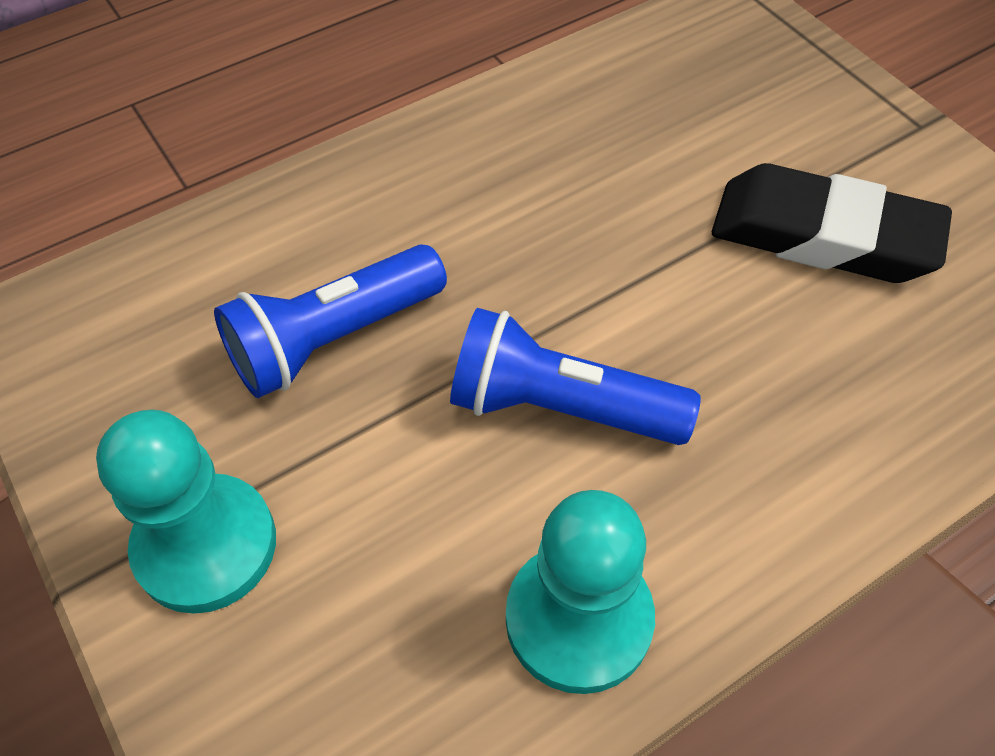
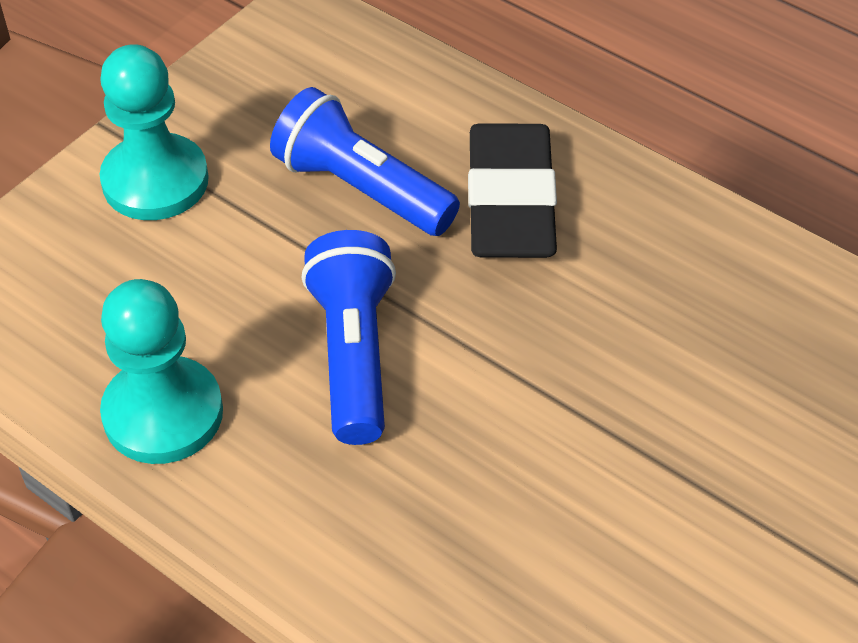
camera: 70 degrees right, 5 degrees down
black eraser [711,163,952,283] -> black eraser moved to [468,123,557,258]

